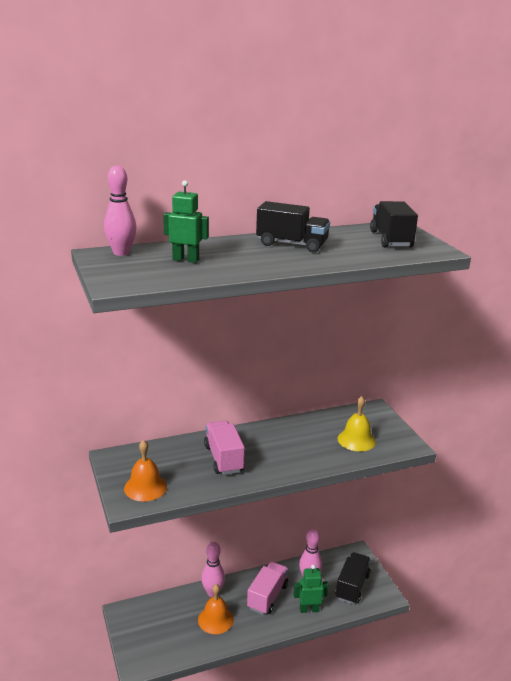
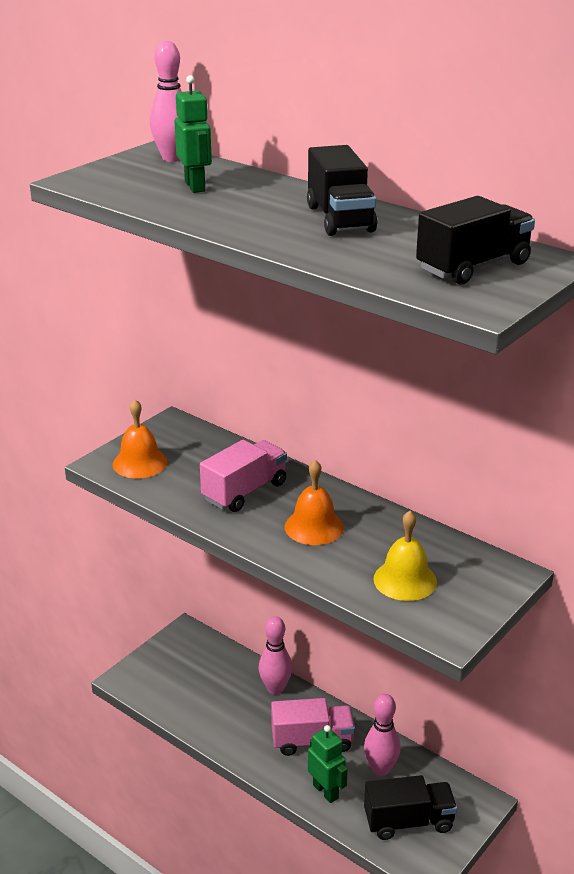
camera: 60 degrees right, 5 degrees up
orange bell [198,584,234,634] -> orange bell moved to [285,460,344,545]

